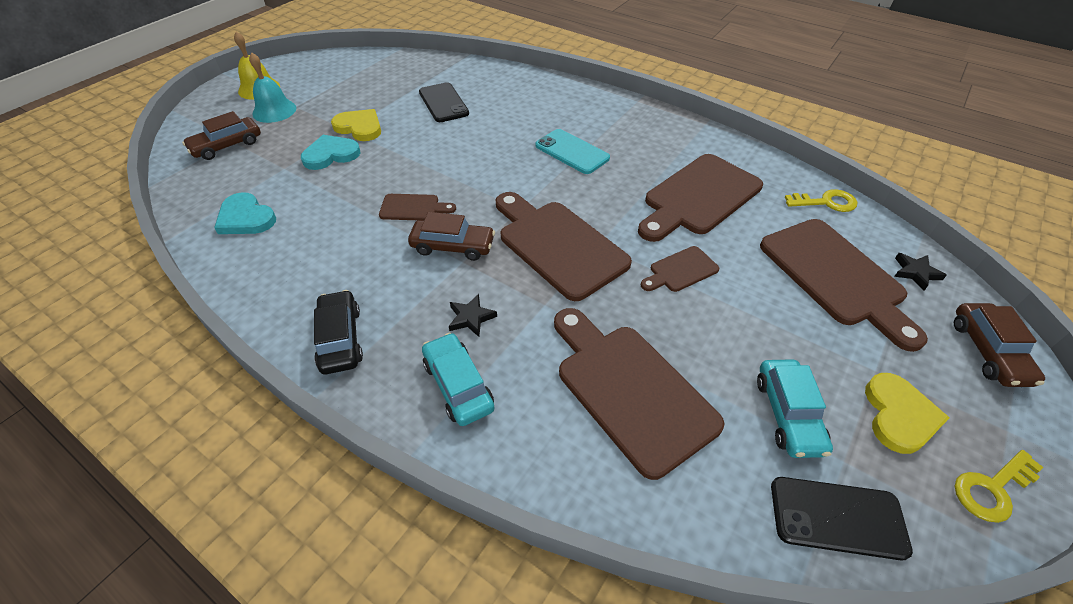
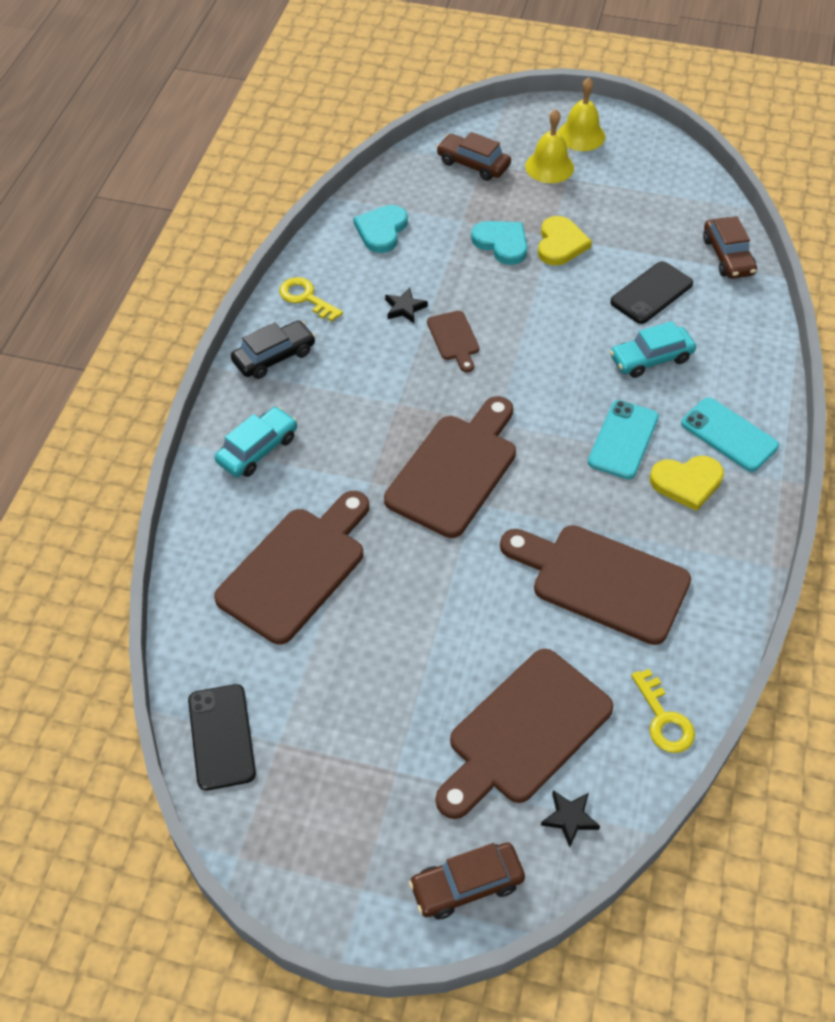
camera: 70 degrees right, 5 degrees up
turquoise bell [249,52,296,123] -> yellow bell [525,109,574,183]
brown car [408,212,495,261] -> brown car moved to [703,216,757,279]
black star [449,294,497,337] -> black star moved to [385,288,428,323]
brown cutting board [641,246,720,292] -> none
turquoise car [757,359,833,458] -> turquoise car moved to [610,321,696,378]
yellow heart [865,373,950,454] -> yellow heart moved to [650,456,724,511]
yellow key [955,450,1043,523] -> yellow key moved to [279,277,343,321]
none -> turquoise phone [681,398,779,472]

